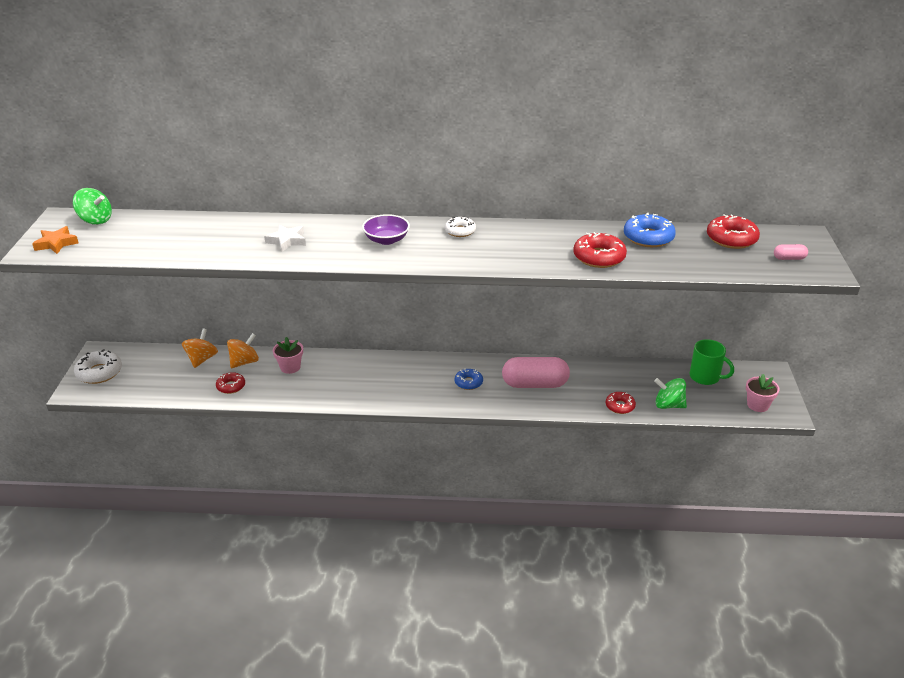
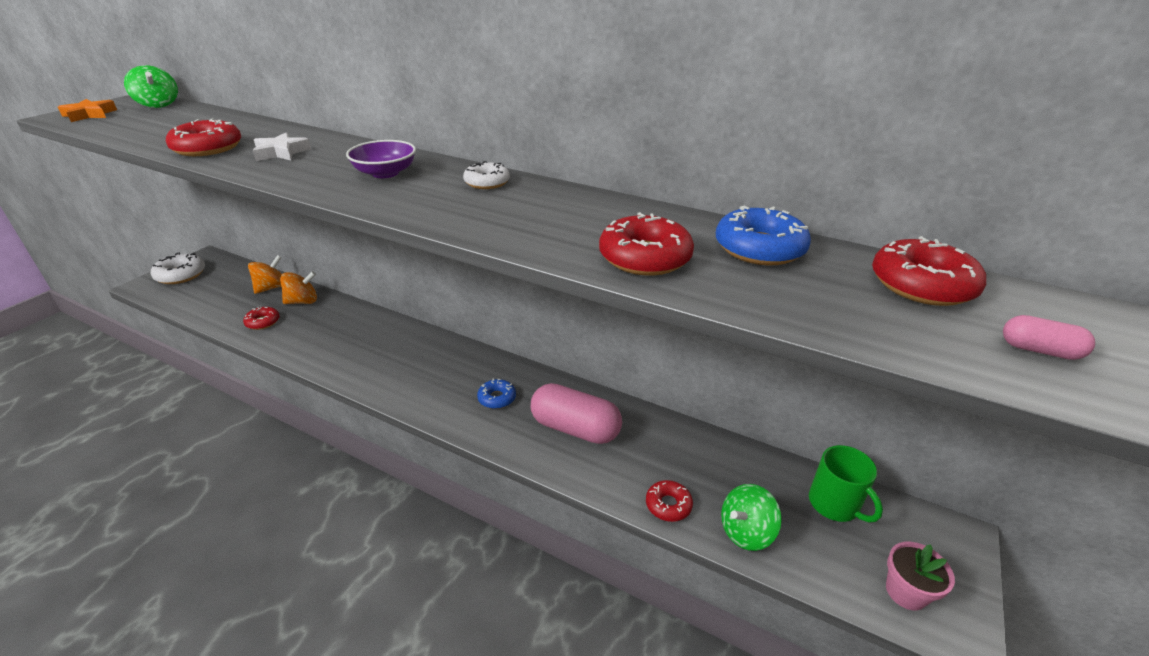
camera: 25 degrees right, 0 degrees up
pink flower pot [273,337,303,374] -> none
green spinning top [654,378,687,409] -> green spinning top turned 75 degrees counterclockwise [721,484,782,551]
none -> red donut [166,118,241,156]

